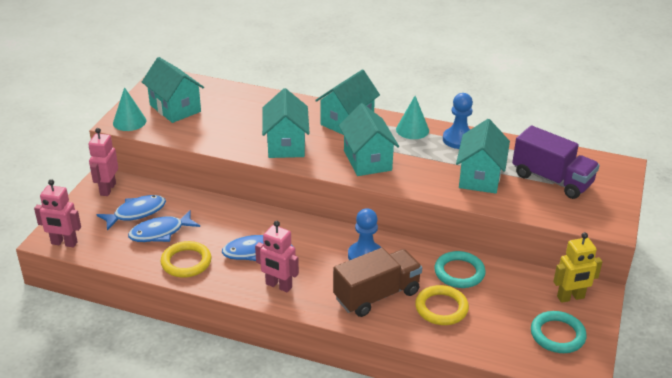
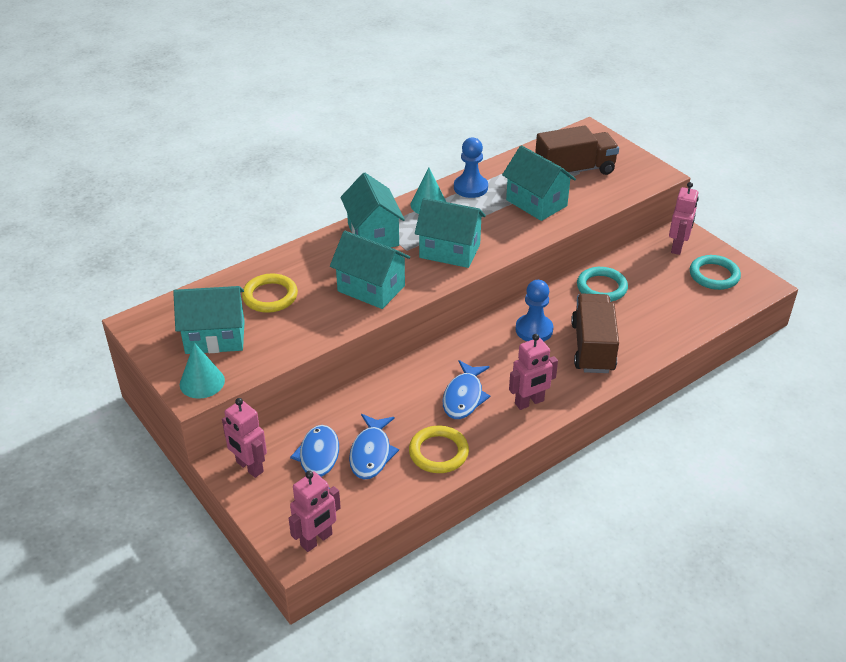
camera: 55 degrees left, 5 degrees up
yellow ring [415,285,469,325] -> yellow ring moved to [242,273,298,313]
purple truck [512,125,600,199] -> brown truck [535,126,619,175]
yellow robot [553,232,603,303] -> pink robot [669,182,699,255]

